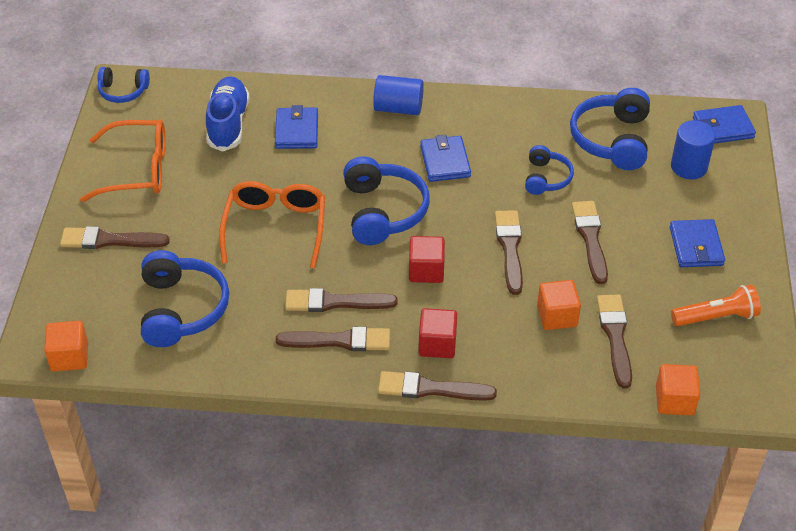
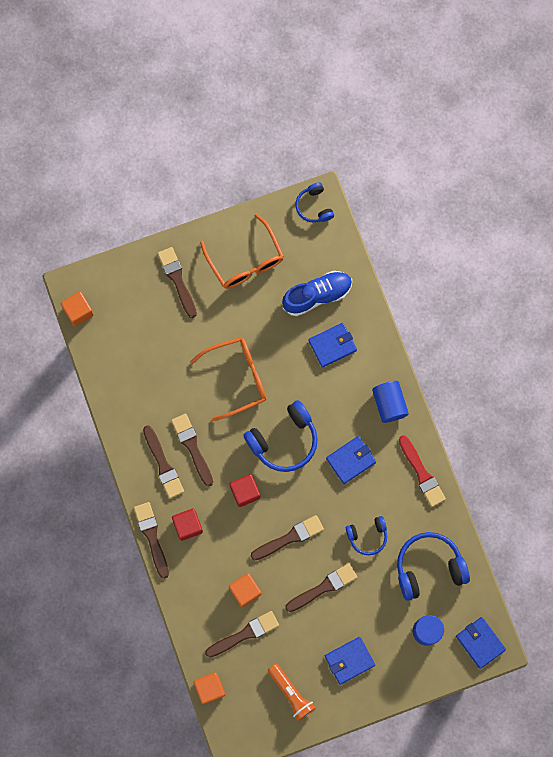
camera: 65 degrees right, 30 degrees up
blue headphones [141,250,229,347] -> none
none -> red brush [399,435,446,507]

